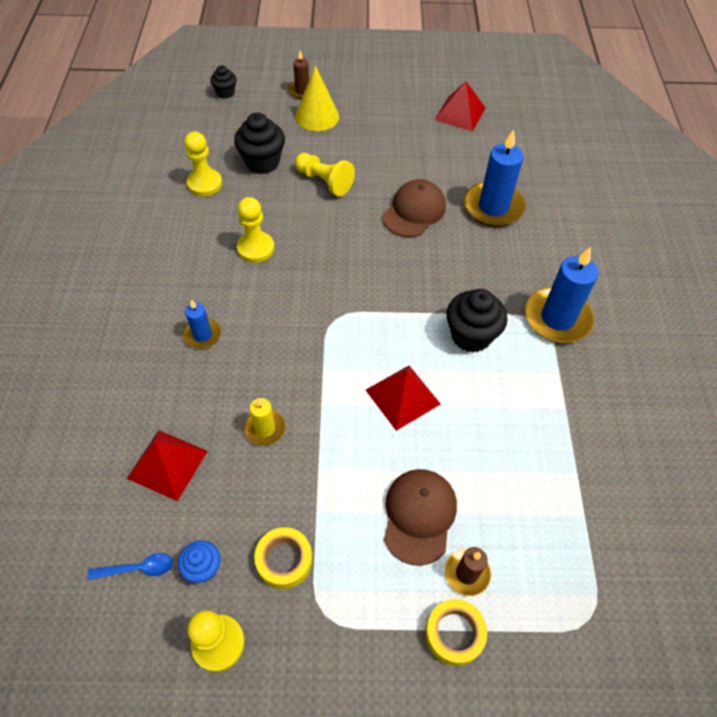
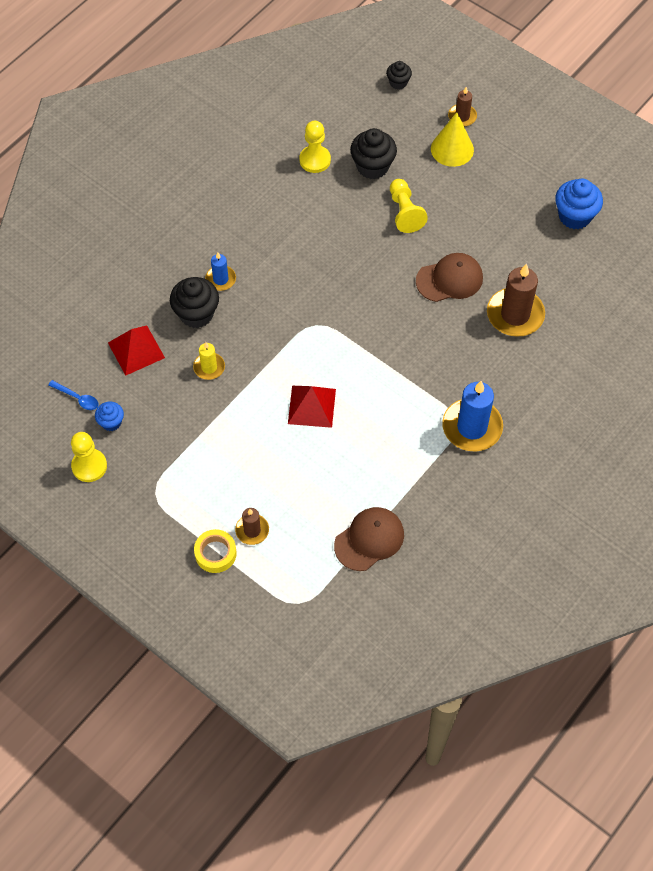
camera: 40 degrees right, 5 degrees up
yellow pawn [237,197,274,263] -> none
yellow tape [254,527,312,589] -> none
brown cap [384,469,457,566] -> brown cap moved to [334,507,404,571]
red pyramid [435,81,485,132] -> blue cupcake [555,178,603,229]
black cupcake [446,289,507,353] -> black cupcake moved to [170,277,219,328]
blue candle [464,129,526,227] -> brown candle [487,263,545,337]

